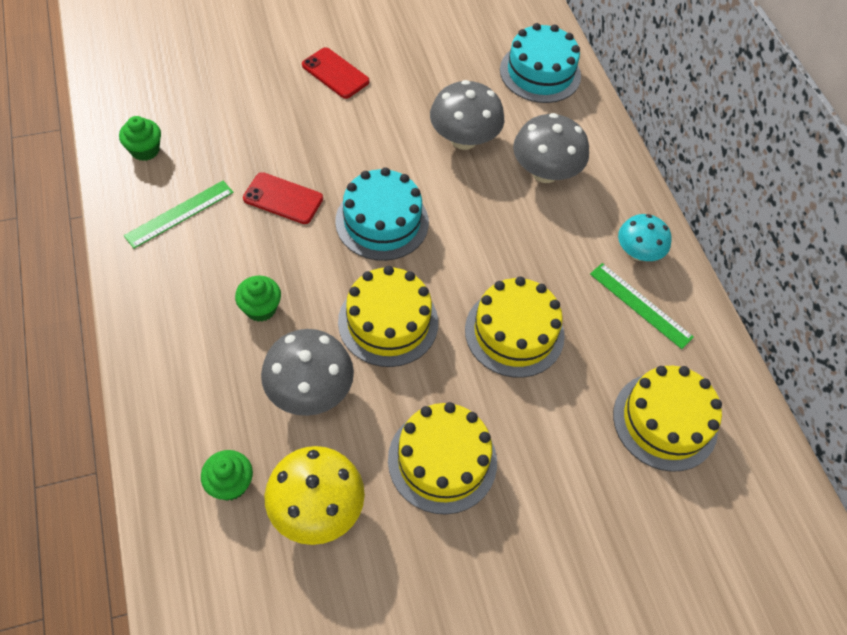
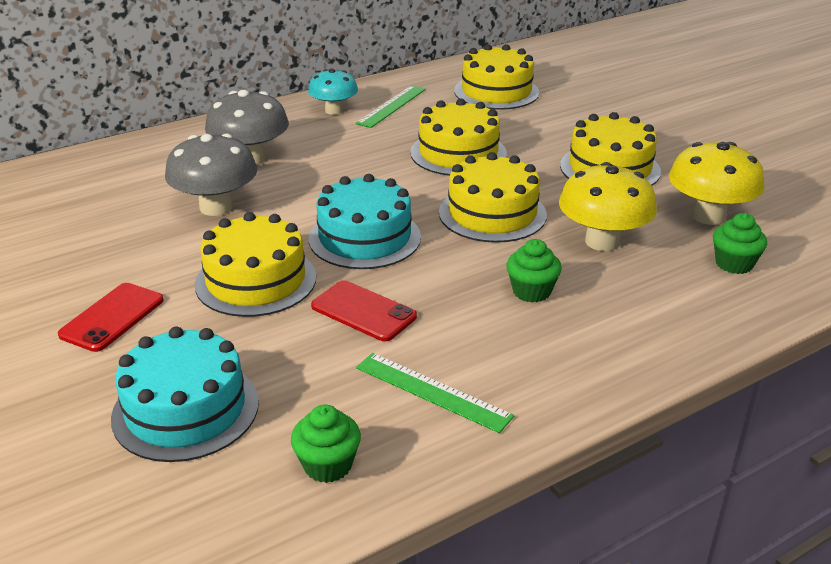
camera: 100 degrees left, 25 degrees down
red phone [243,172,323,224] -> red phone turned 60 degrees counterclockwise [311,280,417,341]
grey mushroom [261,329,354,416] -> yellow mushroom [559,162,657,251]
turquoise cake [500,23,581,103] -> turquoise cake moved to [111,326,259,462]
none -> yellow cake [195,212,316,317]

